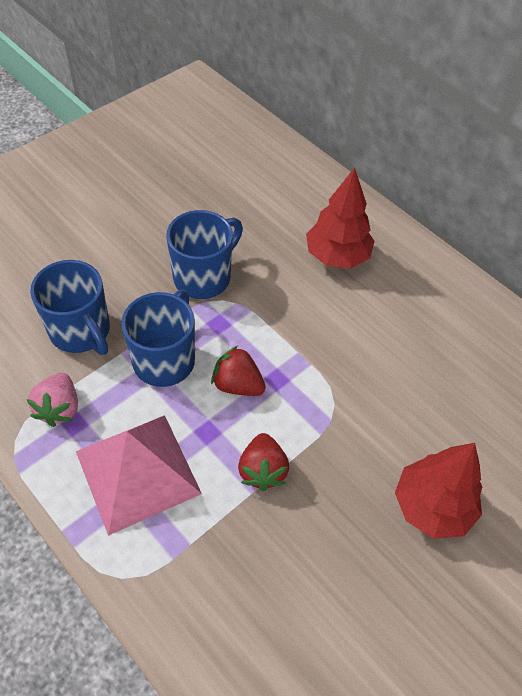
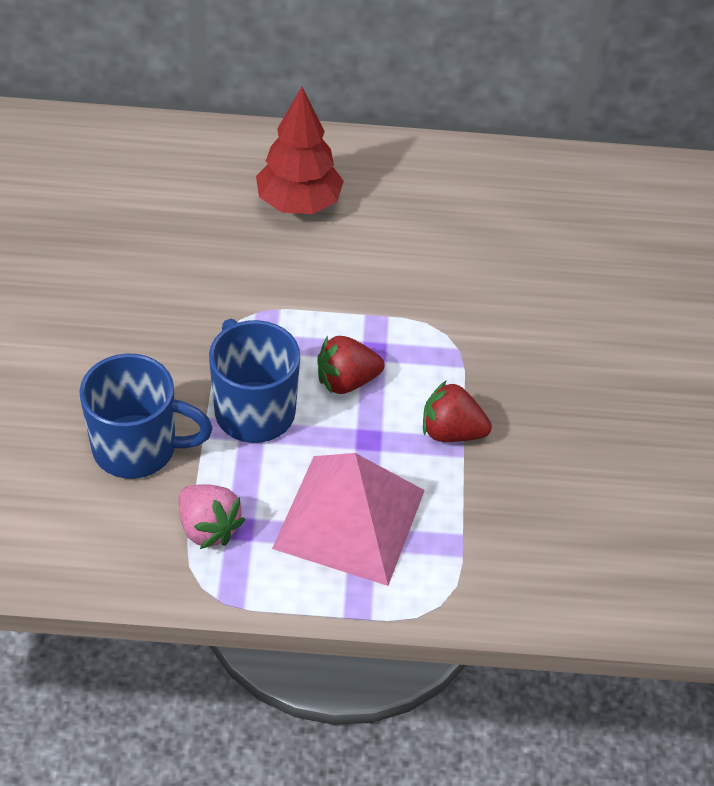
camera: 45 degrees left, 5 degrees down
blue mug [166,210,243,299] -> none
red strawberry [238,433,289,491] -> red strawberry turned 150 degrees clockwise [423,380,492,442]
red tree [395,443,482,539] -> none

